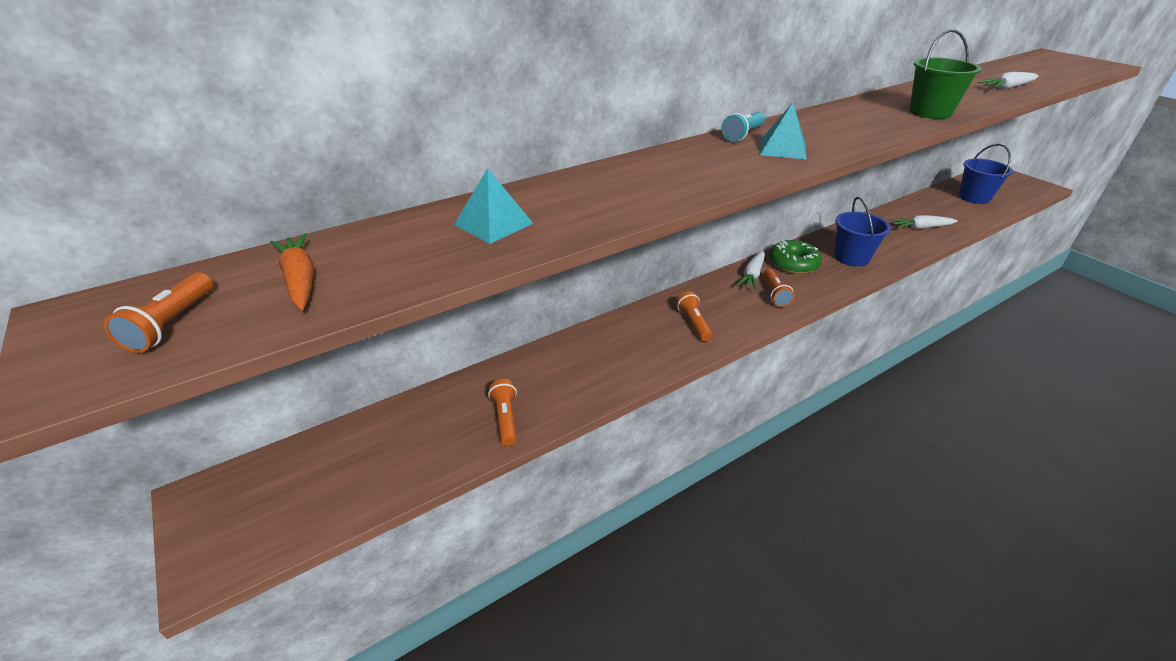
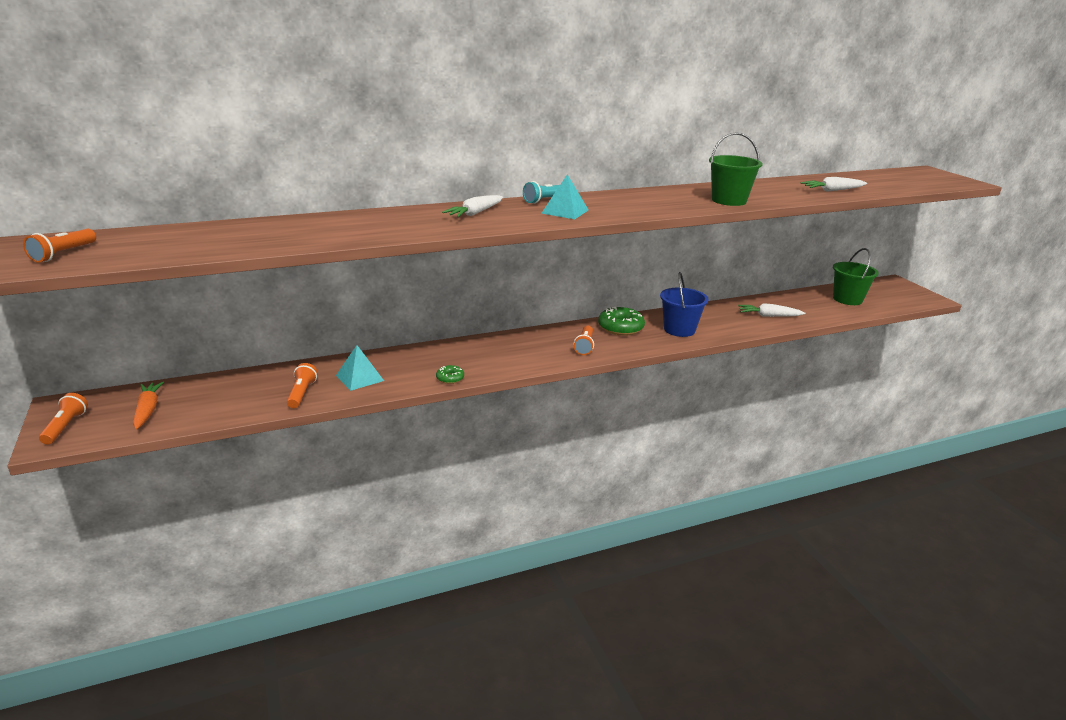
camera: 10 degrees right, 10 degrees down
orange carrot [270,234,314,310] -> orange carrot moved to [133,382,164,429]
turquoise pyramid [454,168,533,244] -> turquoise pyramid moved to [336,345,384,391]
orange flashlight [676,291,712,341] -> orange flashlight moved to [39,393,88,445]
white carrot [736,250,765,290] -> white carrot moved to [442,195,503,217]
blue bucket [959,144,1013,204] -> green bucket [833,248,879,305]
none -> green donut [436,365,464,384]

